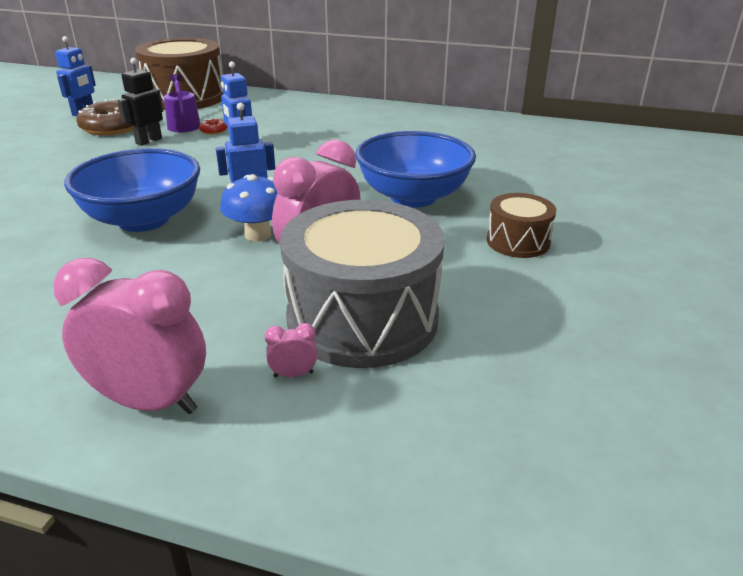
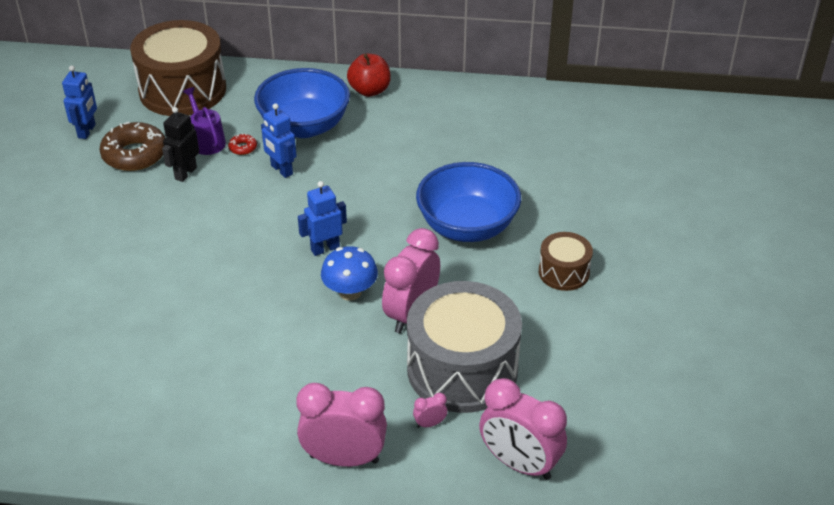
camera: 10 degrees left, 10 degrees up
blue bowl [64,148,200,232] -> blue bowl moved to [254,68,350,138]
none -> red apple [347,54,391,97]
none -> pink clock [479,378,567,480]

